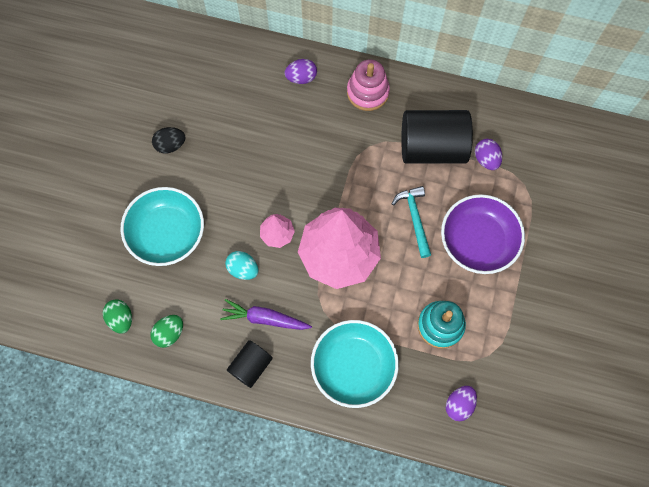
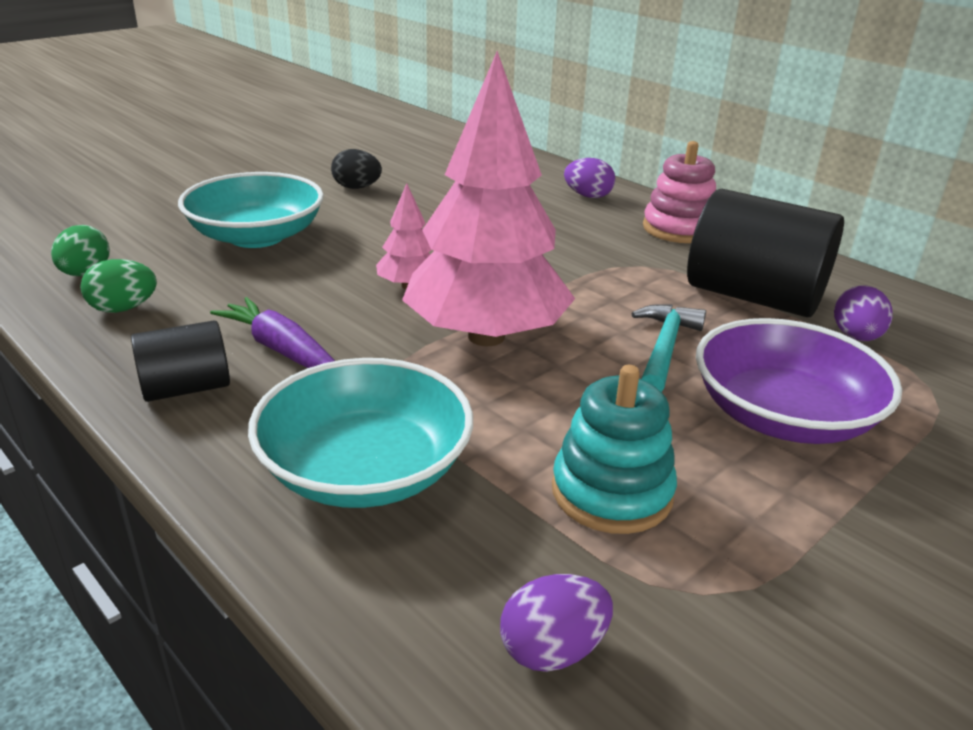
camera: 30 degrees right, 40 degrees down
turquoise egg [225,251,258,280] -> none

